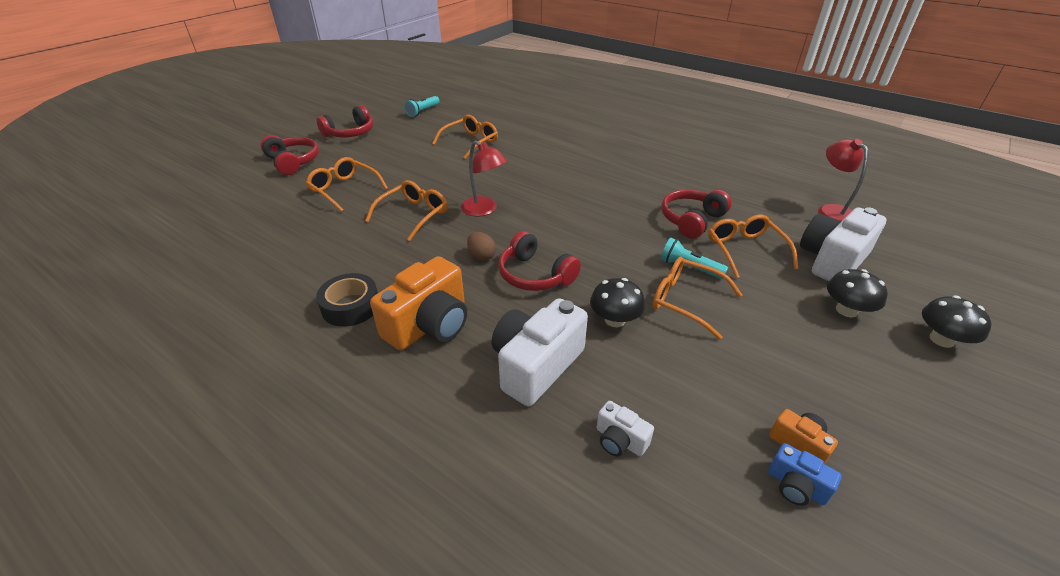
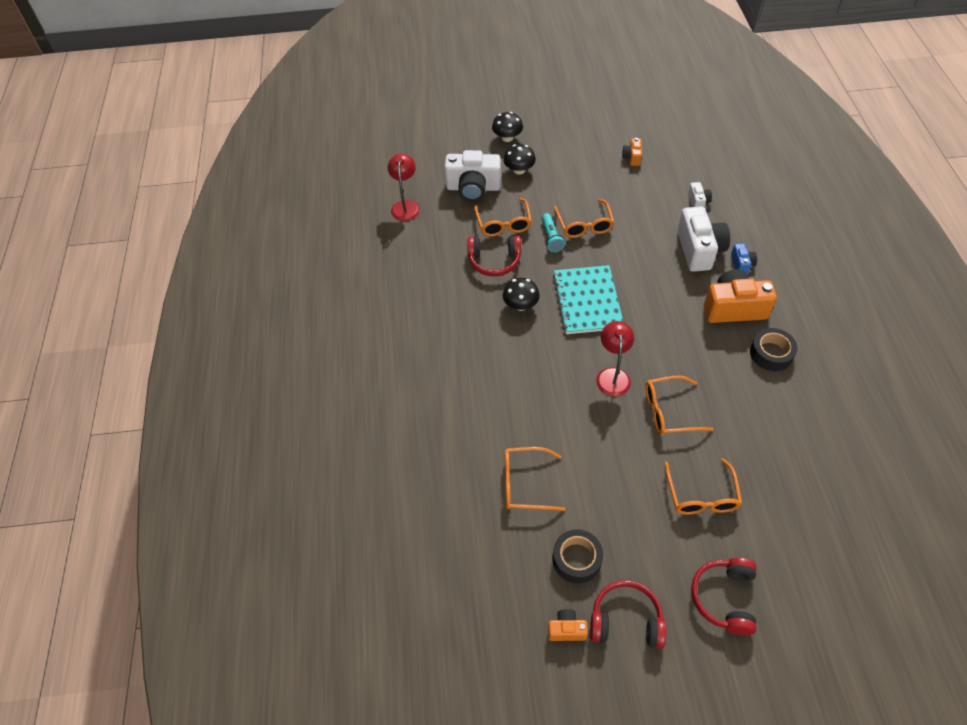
camera: 130 degrees left, 15 degrees up
turquoise flashlight [404,96,440,117] -> none
brown egg [467,232,496,261] -> none
white camera [492,298,588,406] -> white camera turned 90 degrees counterclockwise [677,207,730,272]
red headphones [498,231,581,291] -> none
black mushroom [590,278,645,327] -> black mushroom moved to [503,278,540,311]
orange glasses [708,215,799,278] -> orange glasses turned 45 degrees counterclockwise [474,198,532,237]
blue camera [768,443,842,506] -> blue camera moved to [731,243,757,274]
red lamp [818,139,868,222] -> red lamp turned 150 degrees clockwise [388,154,420,221]
none -> orange camera [548,609,588,641]
none -> black tape [552,529,603,584]
none -> turquoise notebook [553,265,623,334]

